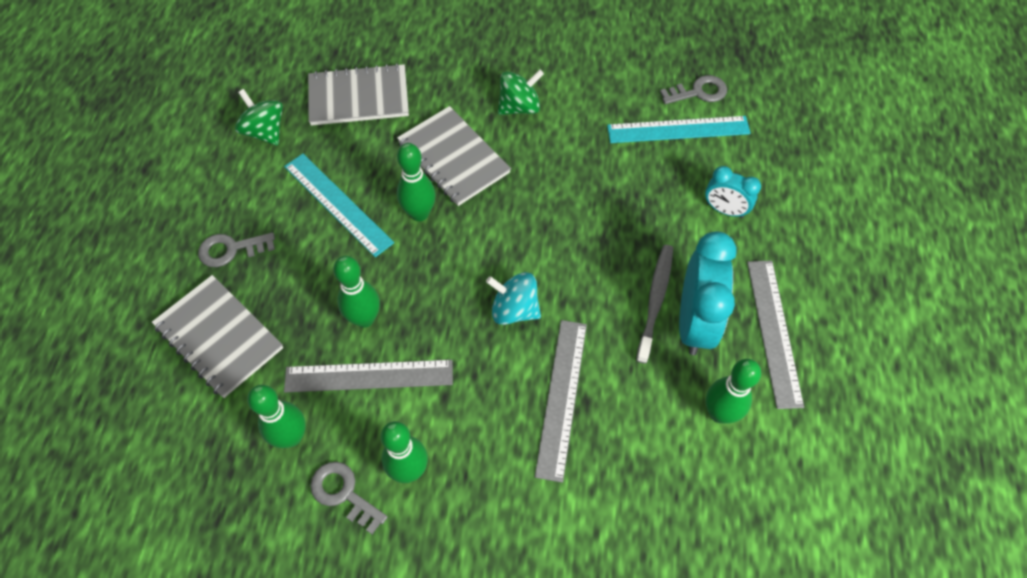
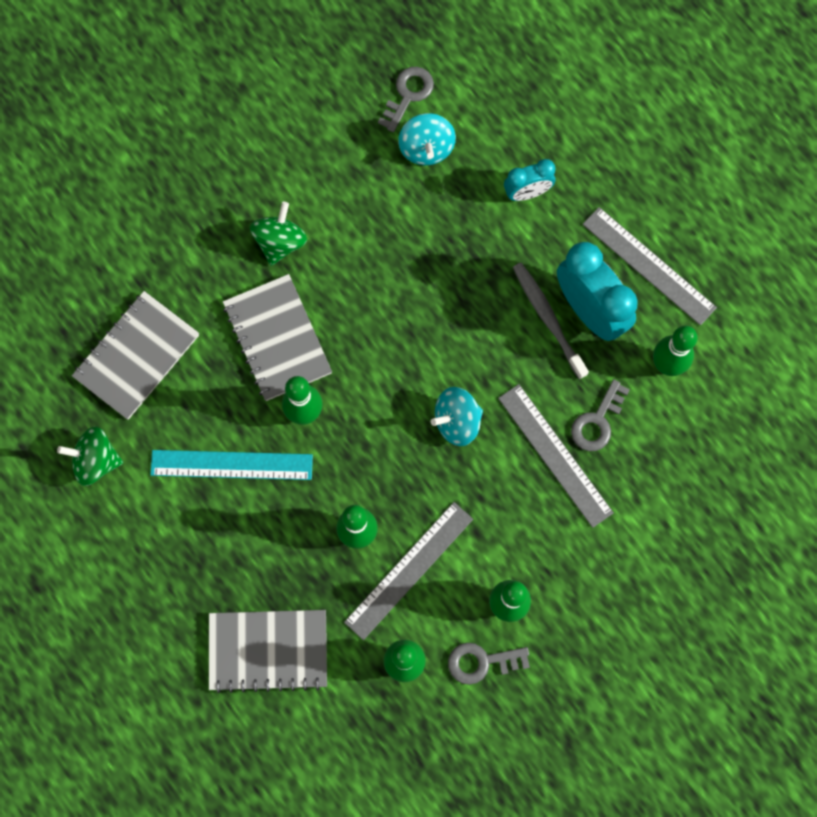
camera: 45 degrees left, 15 degrees up
grey key [198,233,275,267] -> grey key moved to [571,379,630,451]
grey notebook [397,106,511,206] -> grey notebook turned 60 degrees clockwise [223,274,332,401]
turquoise ruler [607,116,751,143] -> turquoise spinning top [398,113,456,165]

